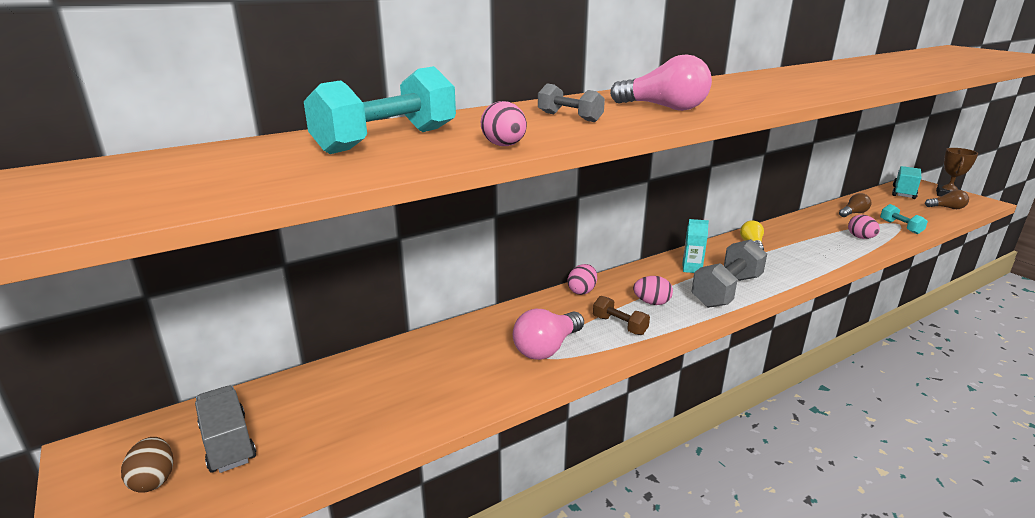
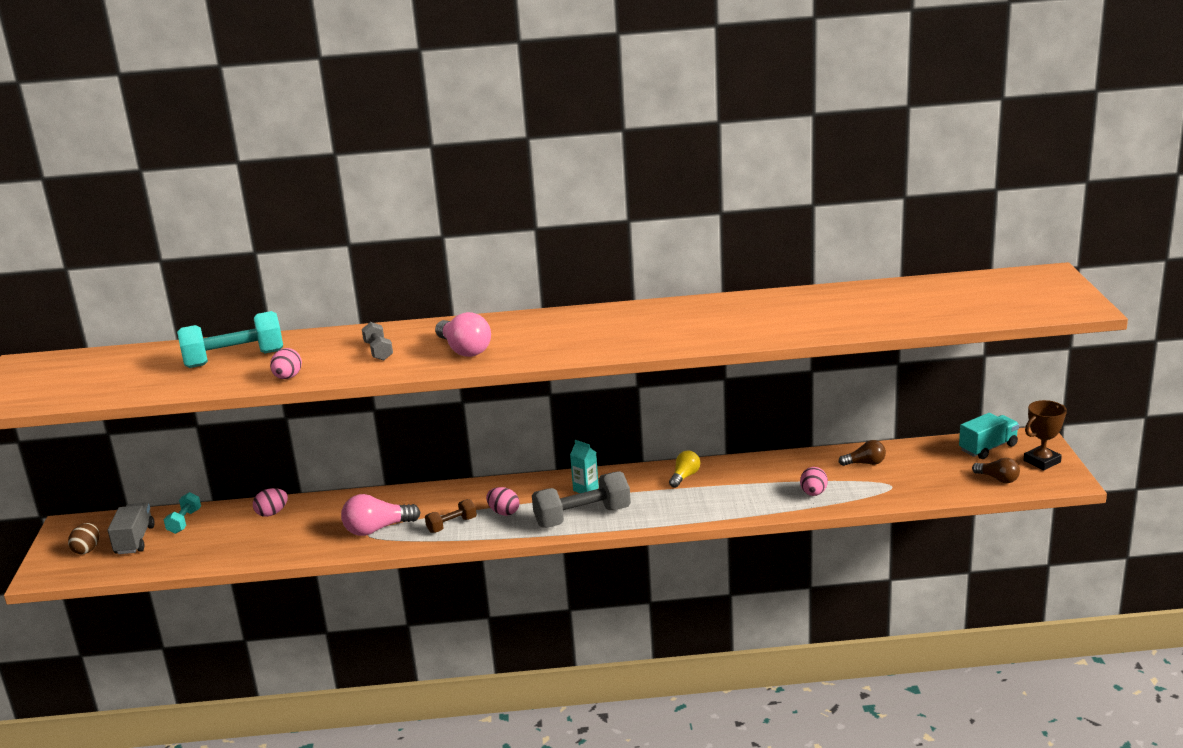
camera: 30 degrees right, 0 degrees up
pink egg [568,264,597,295] -> pink egg moved to [253,488,288,517]
brown dumbbell [593,296,650,335] -> brown dumbbell turned 75 degrees clockwise [425,499,477,533]
turquoise dumbbell [880,204,928,234] -> turquoise dumbbell moved to [164,492,201,534]

